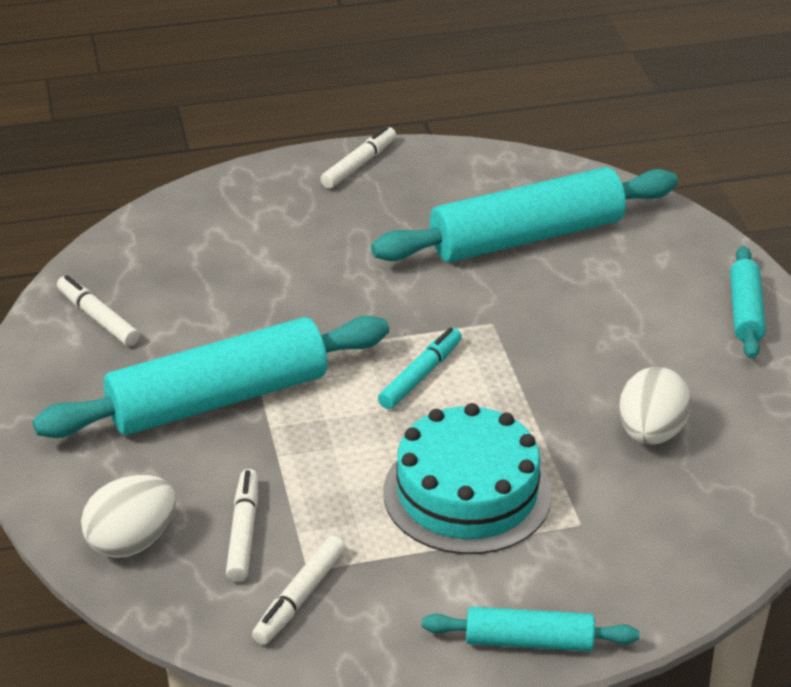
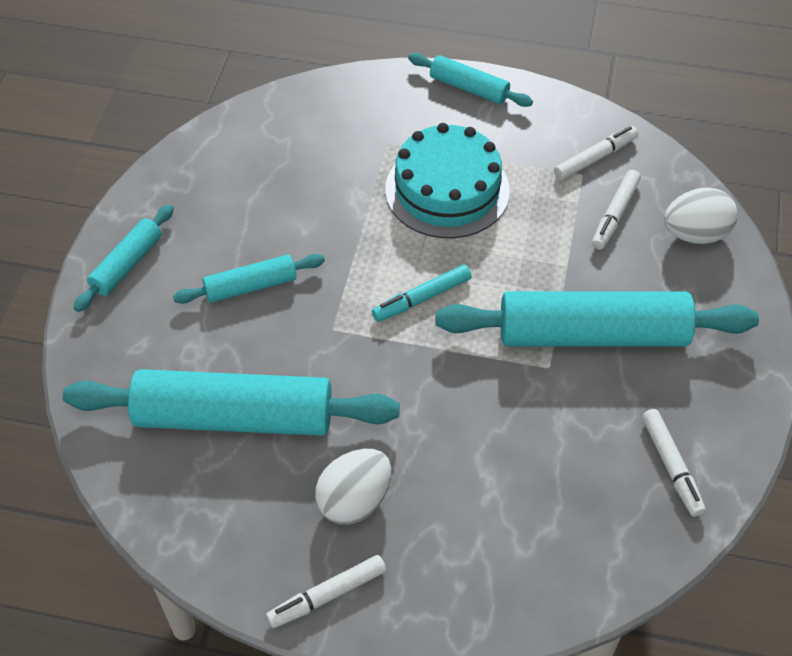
camera: 155 degrees left, 15 degrees up
white egg [619,367,691,445] -> white egg moved to [315,449,392,524]
none -> turquoise rolling pin [173,254,325,304]

